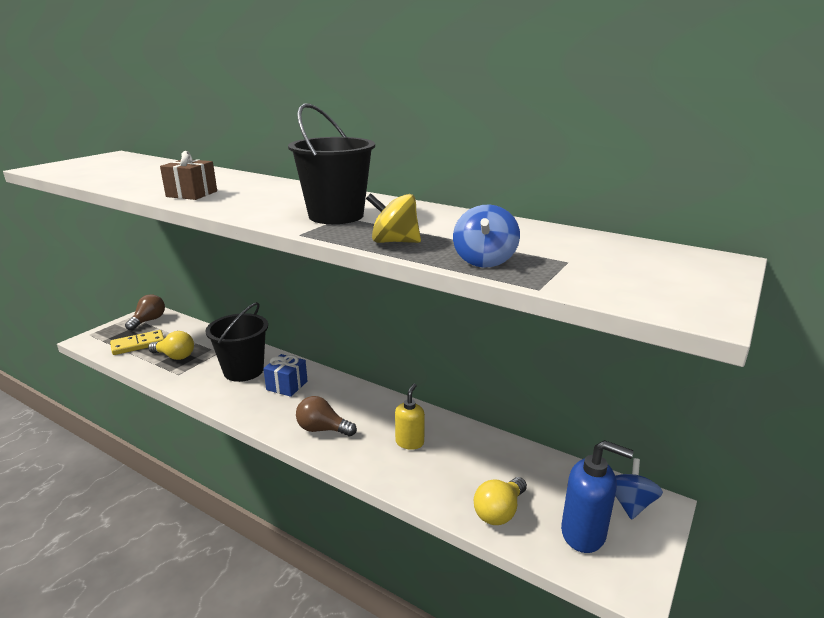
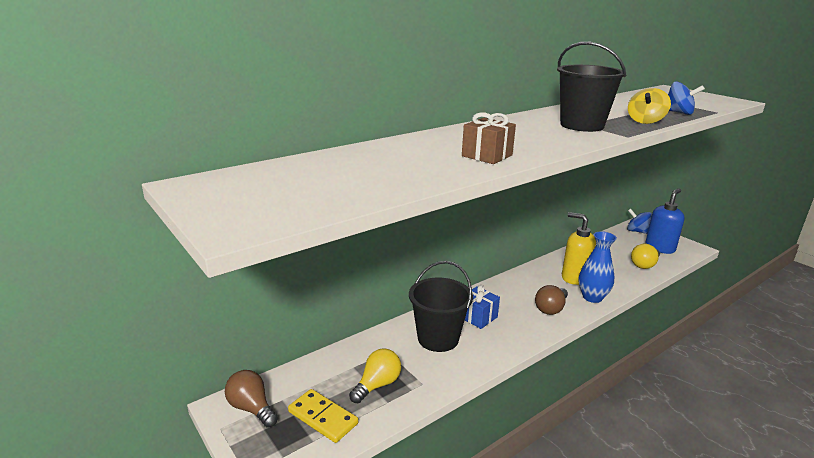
camera: 70 degrees left, 0 degrees up
yellow domino [110,330,164,355] -> yellow domino turned 45 degrees counterclockwise [288,389,358,443]
yellow soap dispenser [395,384,425,450] -> yellow soap dispenser [562,212,596,285], size x1.53
yellow light bulb [474,477,527,525] -> yellow light bulb turned 75 degrees clockwise [631,244,660,269]
none -> blue vase [579,231,617,303]

